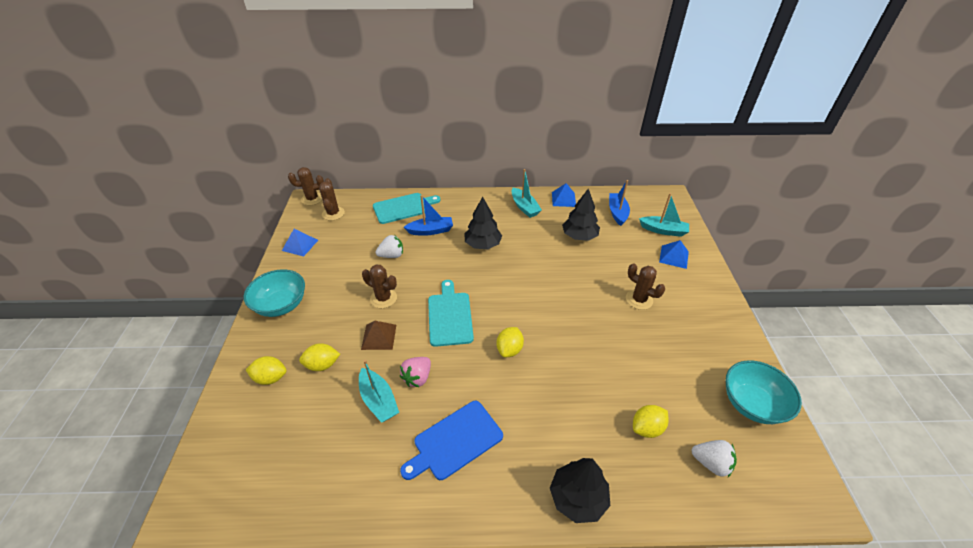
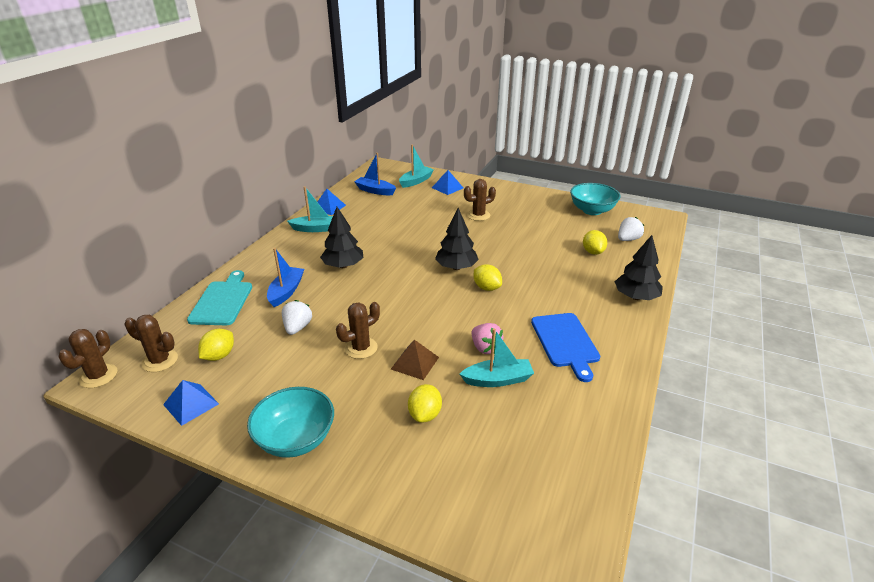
camera: 65 degrees left, 10 degrees down
yellow lemon [246,356,286,385] -> yellow lemon moved to [198,329,234,361]
turquoise cutting board [428,280,474,347] -> none
black tree [562,188,600,241] -> black tree moved to [435,208,479,270]

